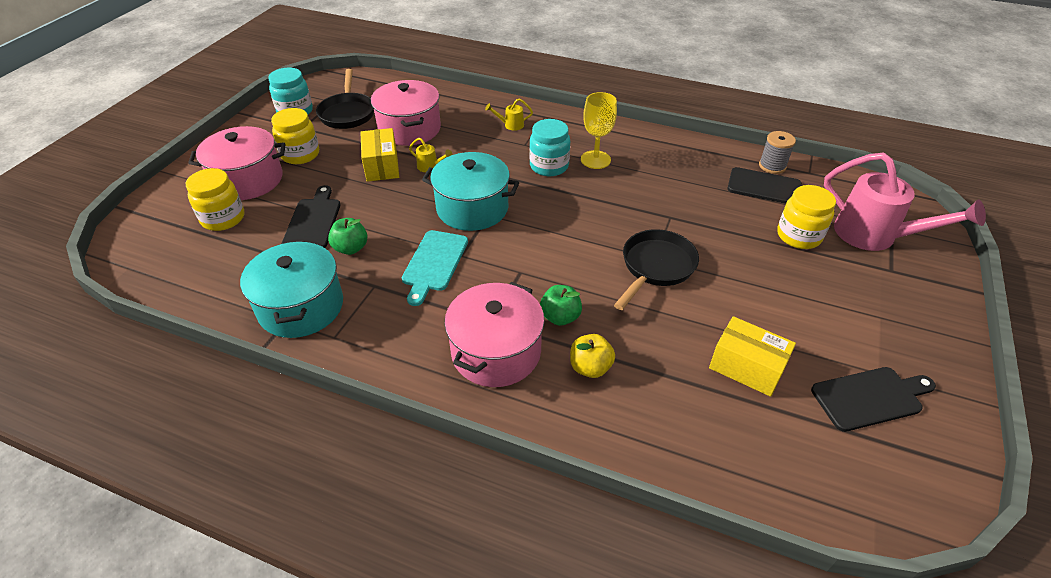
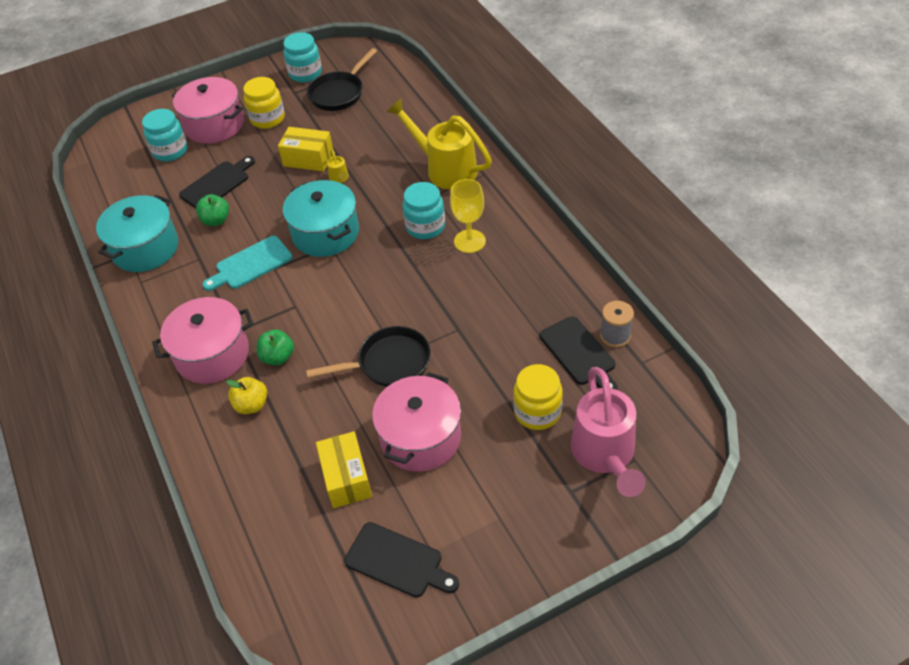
camera: 45 degrees right, 5 degrees up
yellow jar [186,168,244,231] -> turquoise jar [142,109,188,161]
yellow box [360,128,399,182] -> yellow box turned 75 degrees clockwise [278,127,333,172]
pink pot [371,80,441,146] -> pink pot moved to [372,372,461,472]
yellow watering can [485,99,533,131] -> yellow watering can [386,98,492,189], size x2.45

